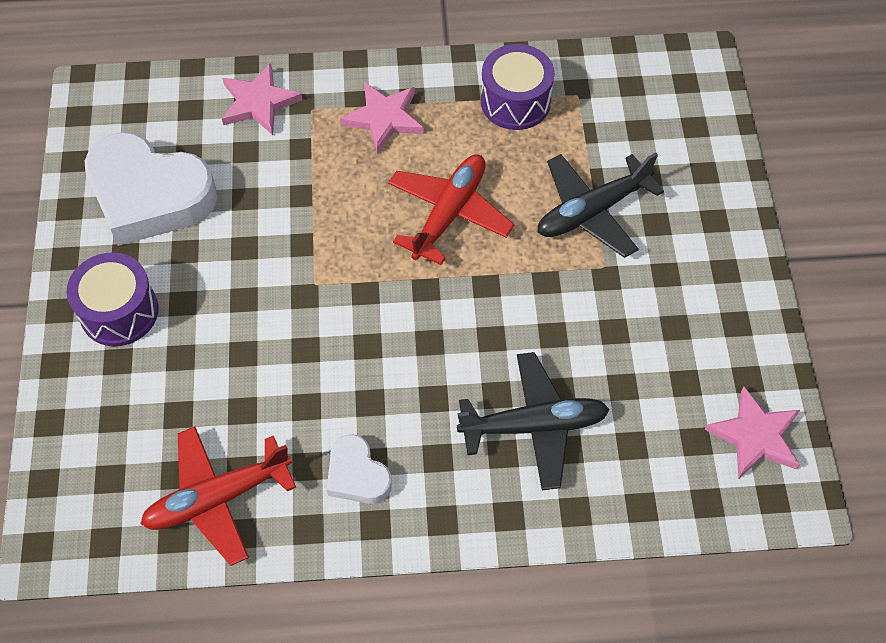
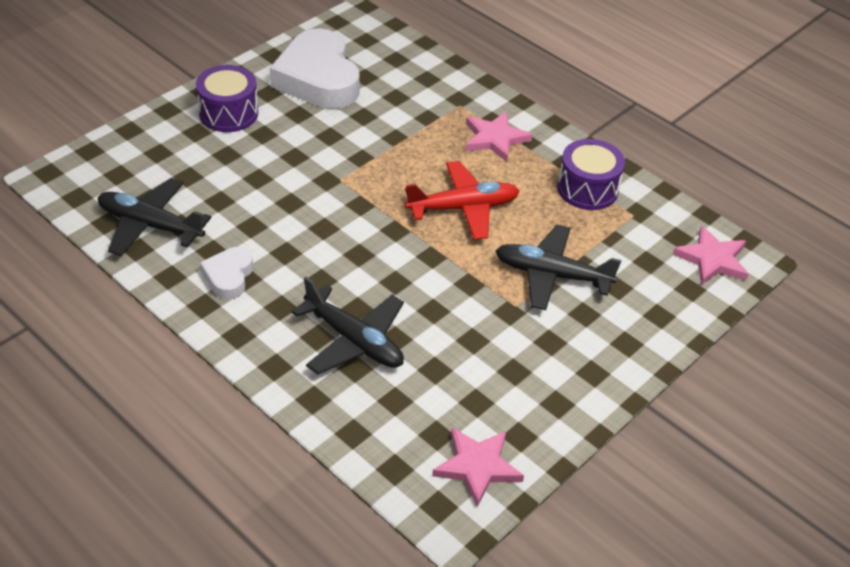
camera: 45 degrees right, 15 degrees down
red plane [141,426,296,566] -> black plane [98,178,211,256]
pink star [222,63,302,135] -> pink star moved to [673,225,749,285]

